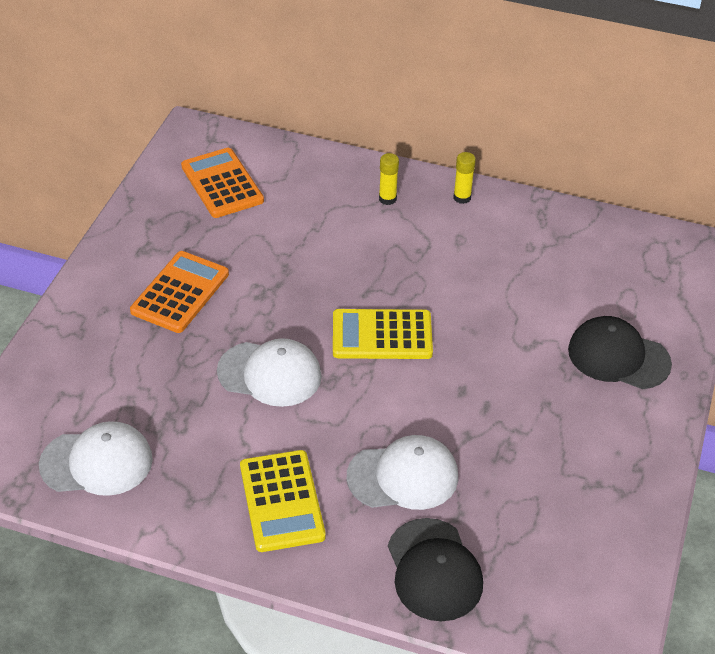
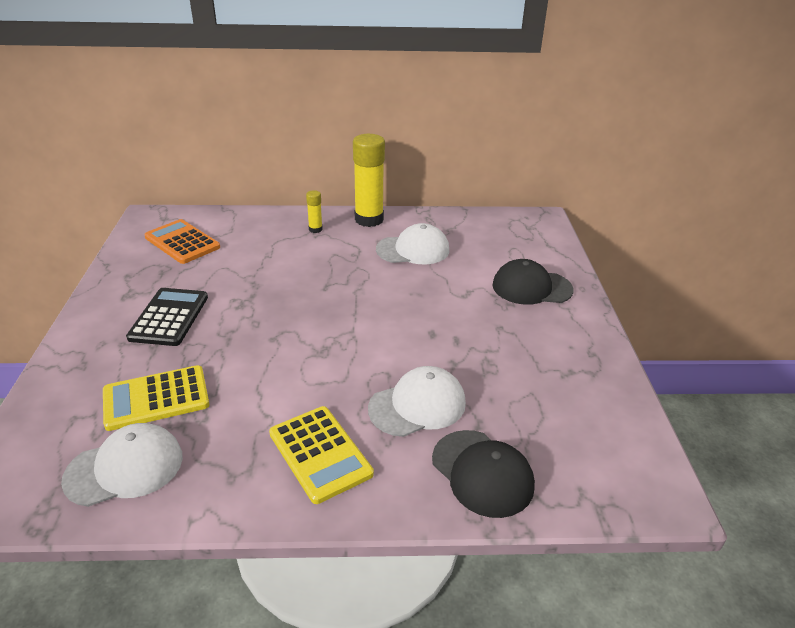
camera: 20 degrees left, 10 degrees down
orange calculator [130,251,229,333] -> black calculator [126,288,208,346]
white cap [217,338,322,407] -> white cap moved to [376,223,449,264]
yellow calculator [333,309,433,359] -> yellow calculator moved to [103,365,210,431]
yellow glue stick [453,152,476,204] -> yellow glue stick [353,134,385,227], size x2.17

